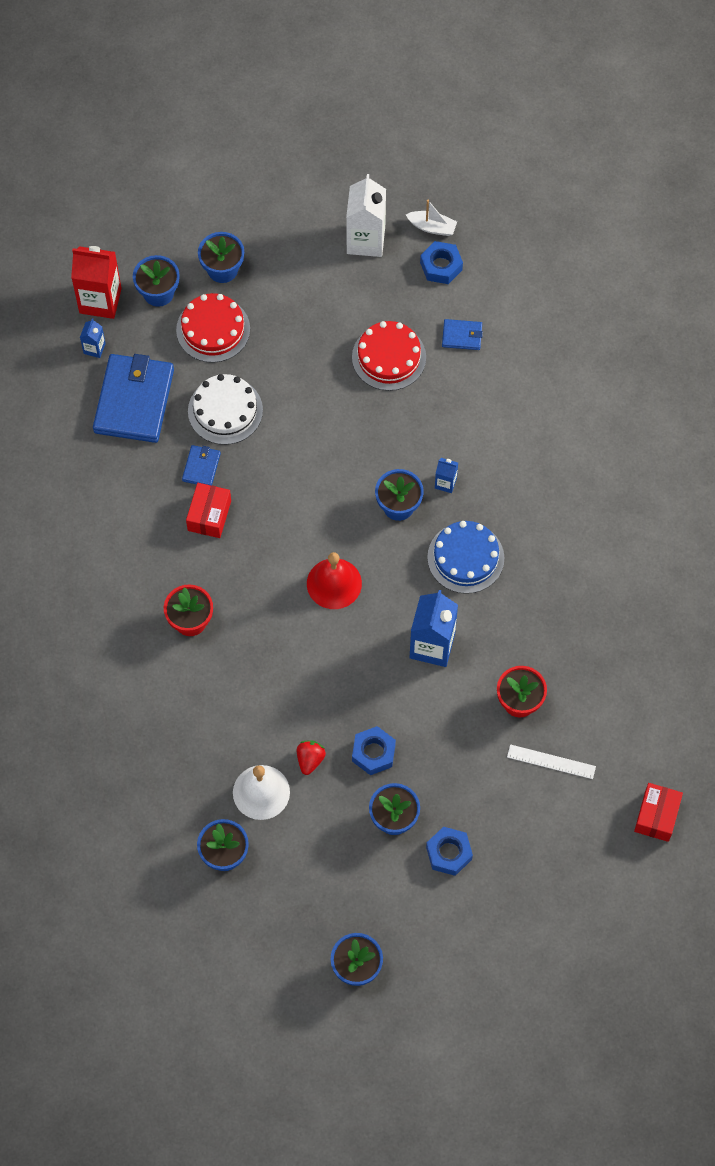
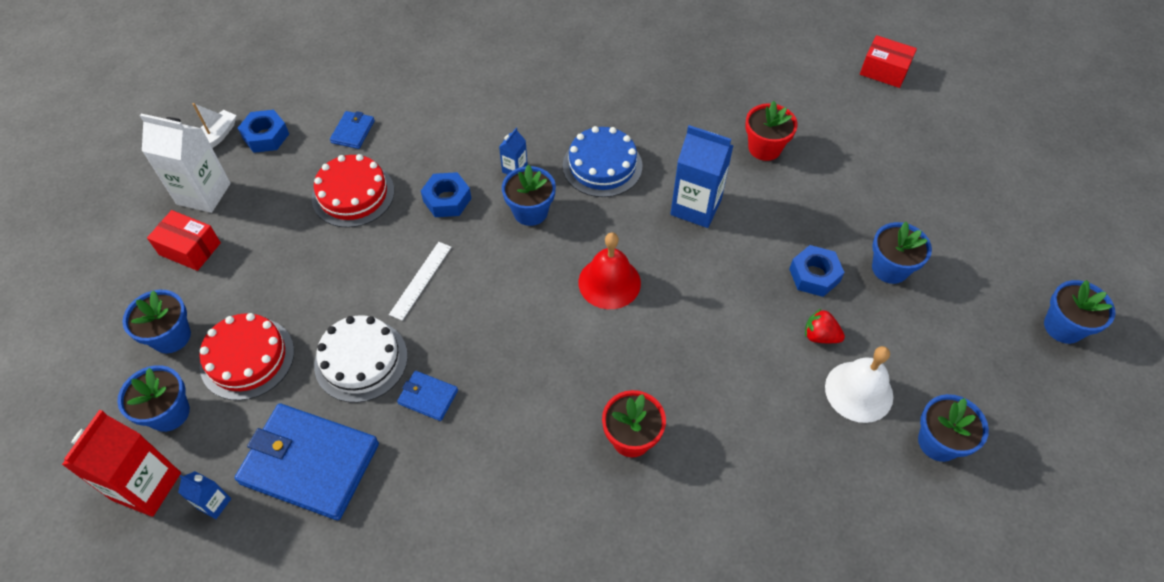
camera: 80 degrees left, 10 degrees down
red box [186,483,231,538] -> red box moved to [147,210,221,271]
blue nut [426,827,473,876] -> blue nut moved to [421,172,472,217]
white ruler [507,744,596,779] -> white ruler moved to [389,242,451,321]

